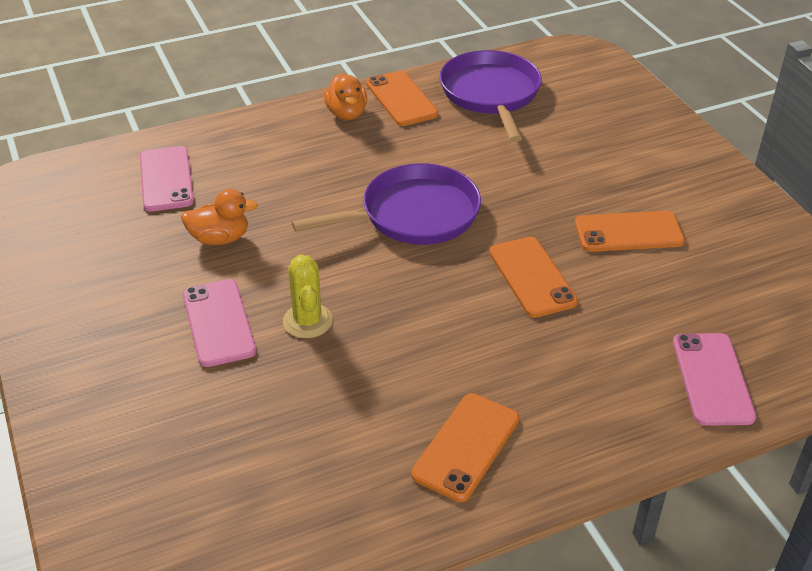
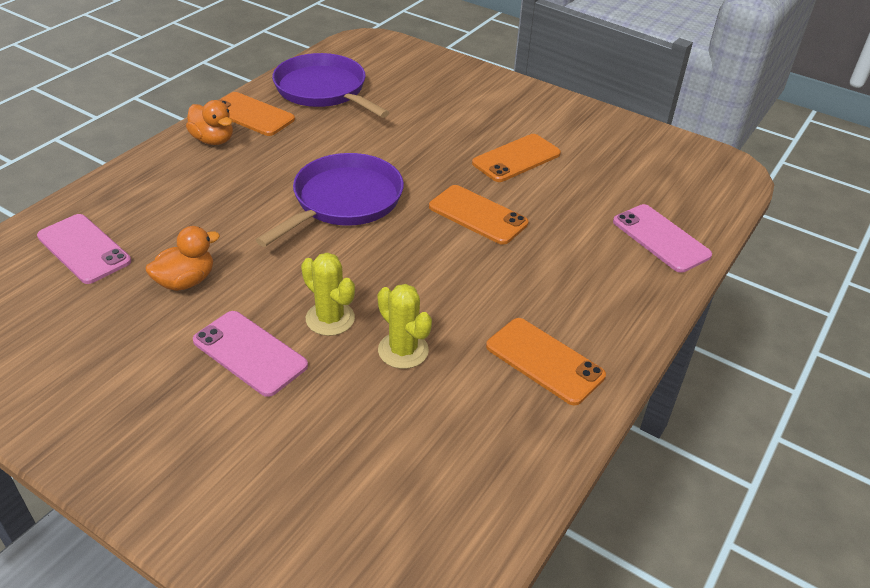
camera: 35 degrees left, 0 degrees up
orange phone [411,393,519,502] -> orange phone turned 45 degrees counterclockwise [486,318,606,406]
none -> yellow cactus [378,284,432,369]

